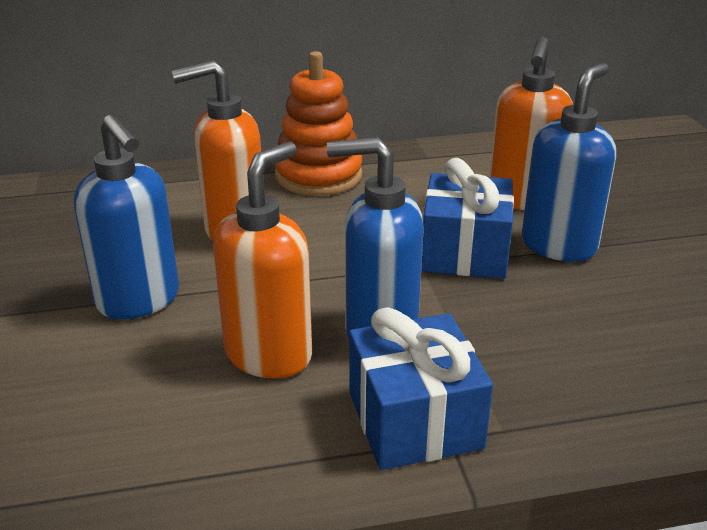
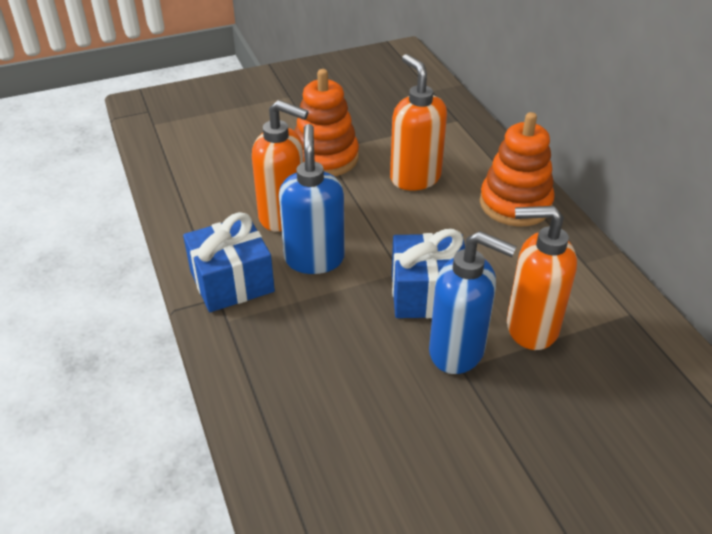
camera: 80 degrees right, 10 degrees up
blue soap dispenser [74,115,179,319] -> orange stacking toy [295,69,359,176]

